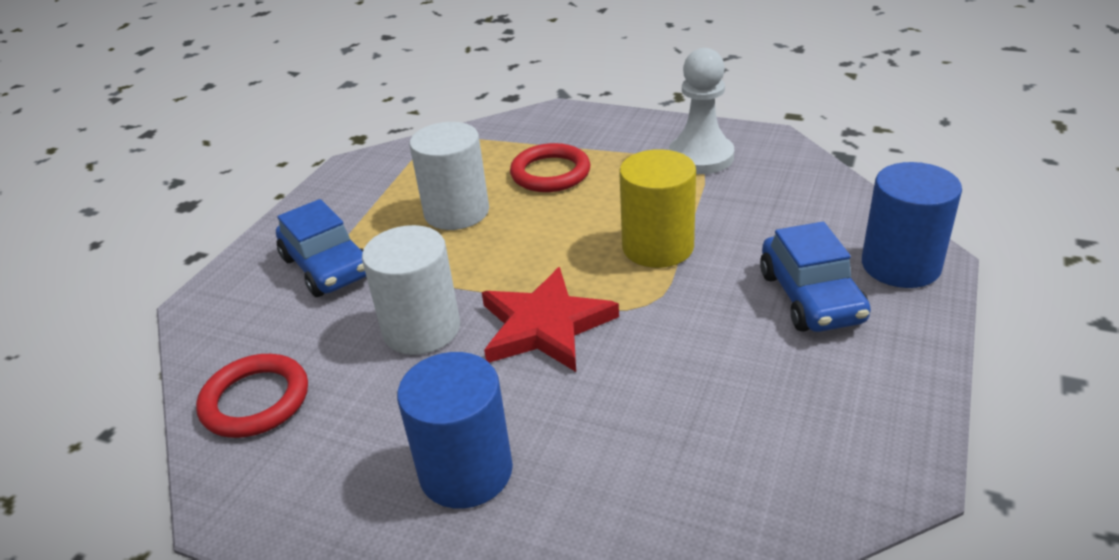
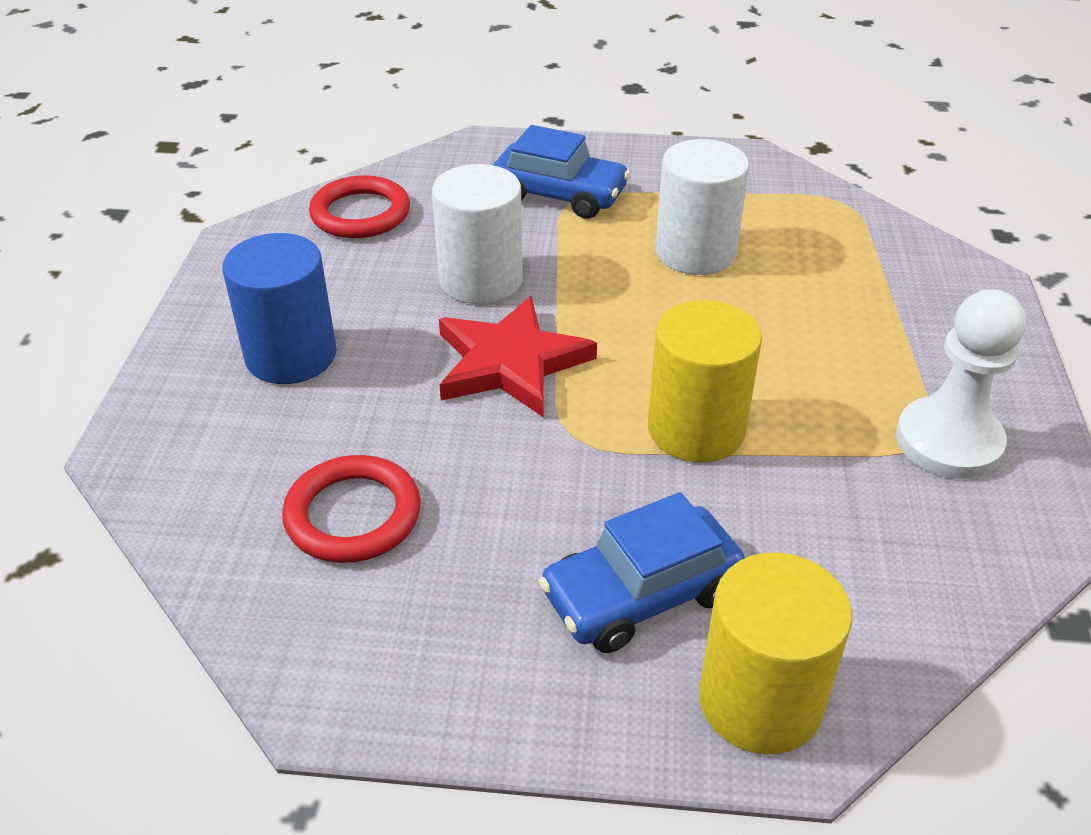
camera: 70 degrees right, 5 degrees up
blue car [276,199,366,297] -> blue car turned 105 degrees counterclockwise [493,125,630,219]
red ring [510,143,590,192] -> red ring moved to [282,455,421,563]
blue cylinder [862,162,962,288] -> yellow cylinder [699,552,852,755]

